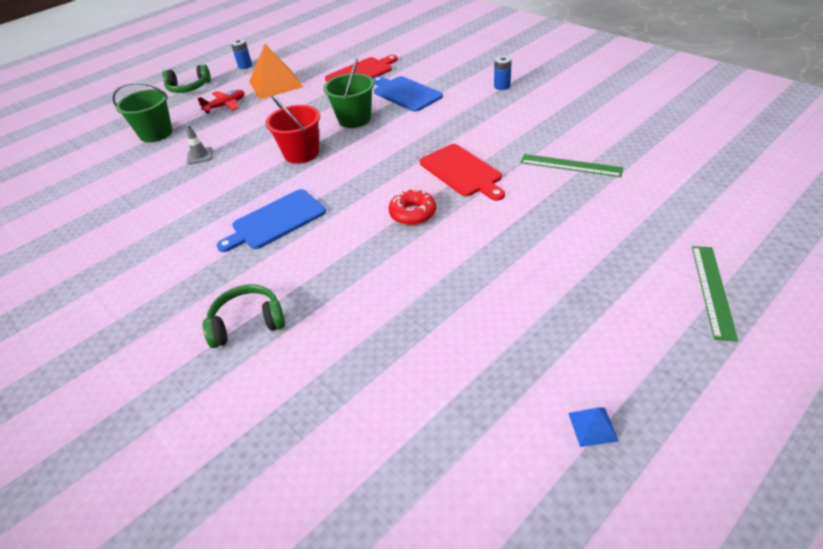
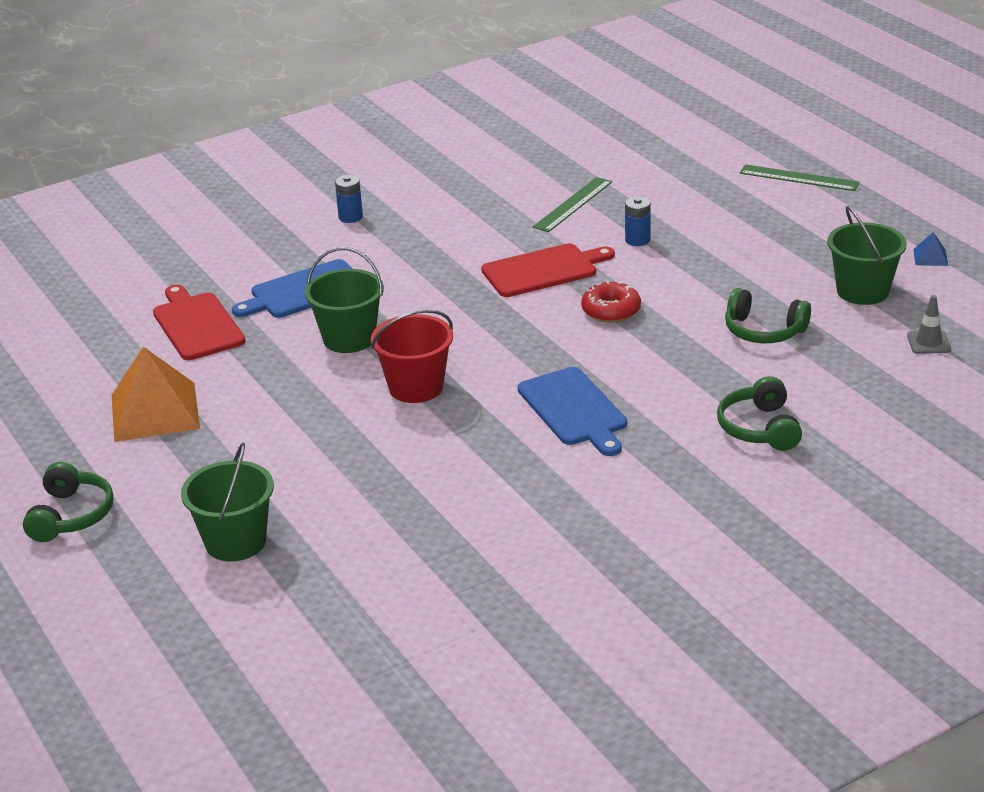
camera: 80 degrees left, 10 degrees down
grey traffic cone [186,124,213,164] -> grey traffic cone moved to [907,295,951,354]
red plane [197,90,245,114] -> none
blue battery [231,39,252,69] -> blue battery moved to [625,196,651,246]
none -> green headphones [725,288,811,343]
none -> green bucket [827,206,907,305]

